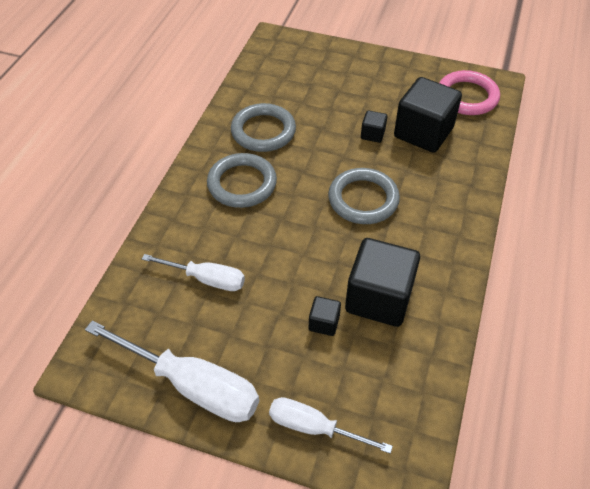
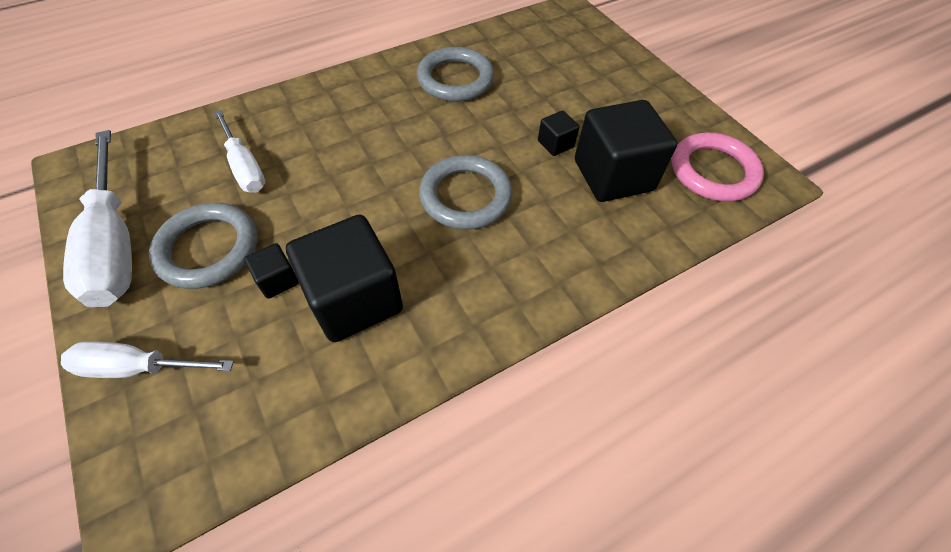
camera: 40 degrees right, 5 degrees up
grey ring [207,153,277,208] -> grey ring moved to [149,203,258,289]
white screwdriver [269,397,393,454] -> white screwdriver turned 60 degrees counterclockwise [61,341,234,378]

